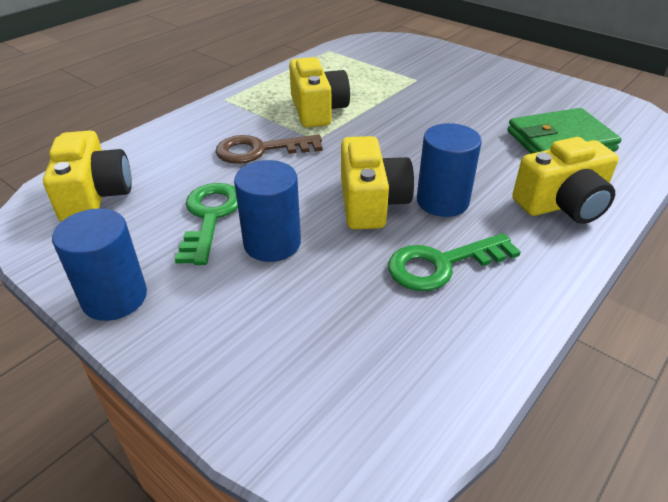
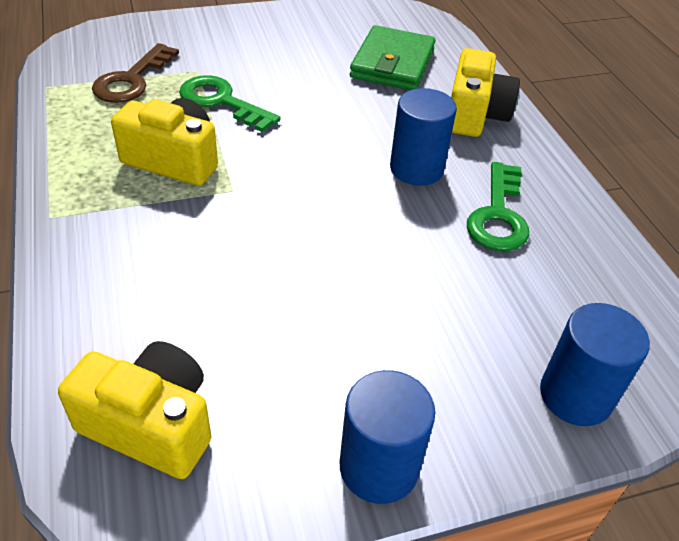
camera: 60 degrees left, 5 degrees up
green key [175,183,238,265] -> green key moved to [179,75,281,132]
brown key [216,135,323,164] -> brown key moved to [92,43,179,103]
blue cylinder [234,160,301,262] -> blue cylinder moved to [540,303,650,426]
yellow camera [341,136,414,229] -> none

